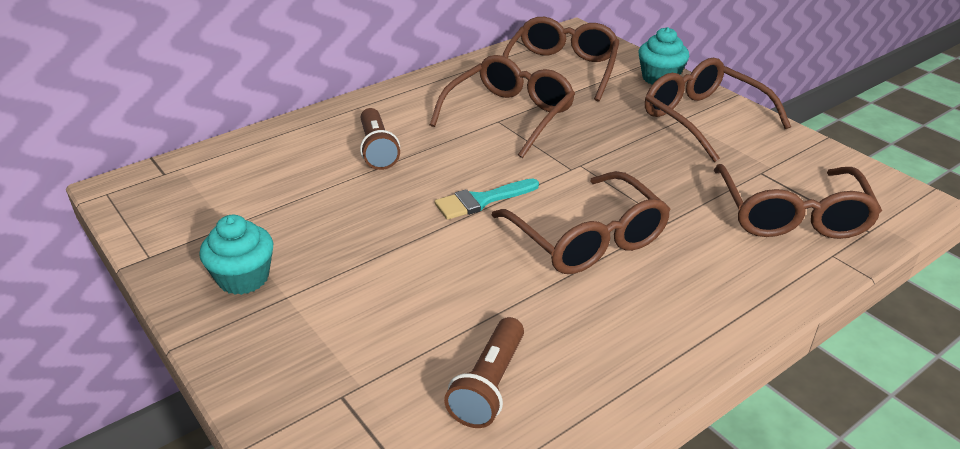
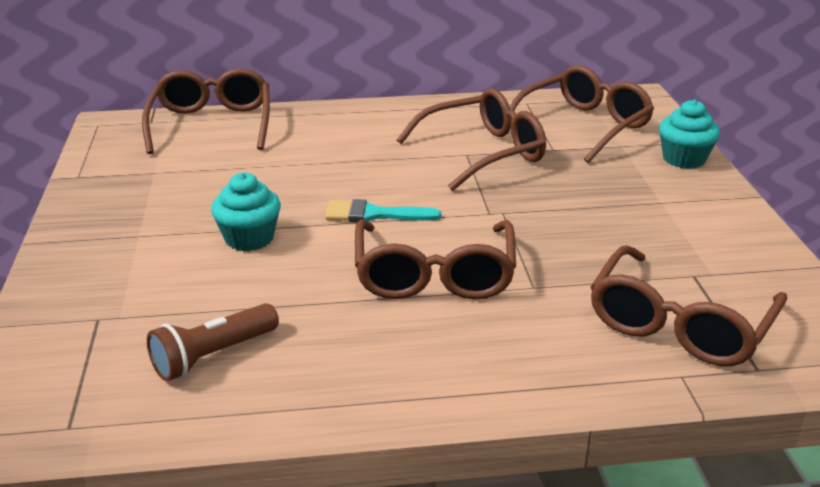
camera: 30 degrees right, 5 degrees down
turquoise cupcake [199,215,273,295] -> turquoise cupcake moved to [211,173,281,251]
brown flashlight [360,108,400,170] -> none
brown glasses [645,58,791,162] -> brown glasses moved to [142,68,270,154]

